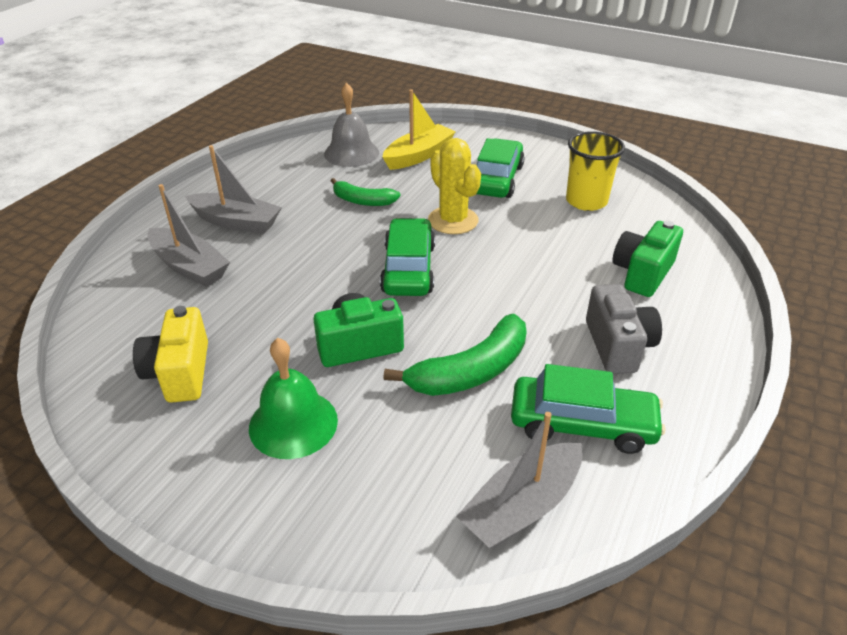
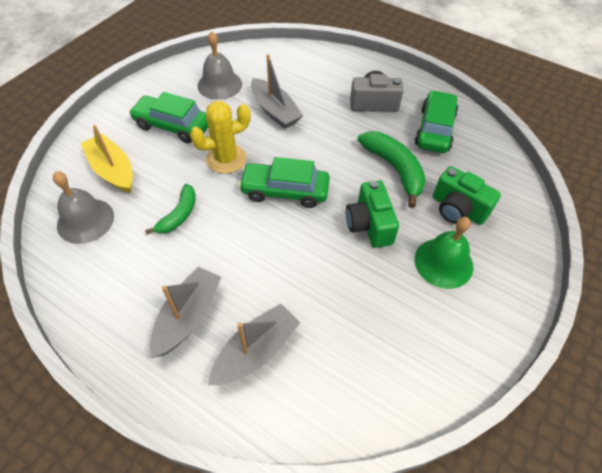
camera: 85 degrees left, 15 degrees up
yellow camera [133,306,208,403] -> none
grey boat [456,412,582,549] -> grey boat moved to [251,54,303,129]
yellow cup [566,131,625,211] -> grey bell [197,31,242,100]
green camera [613,220,683,297] -> green camera moved to [433,166,501,225]

